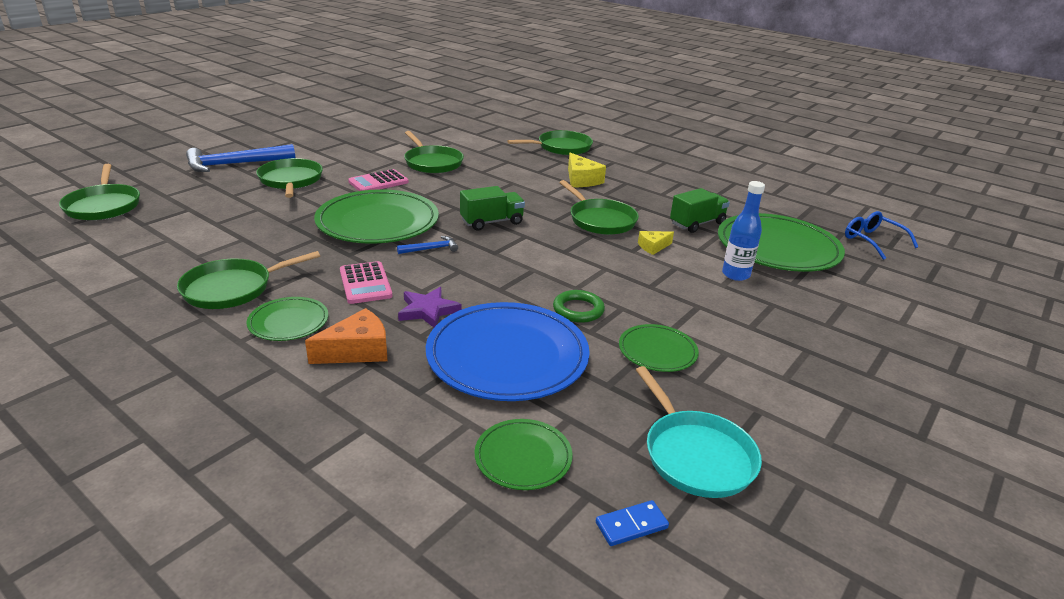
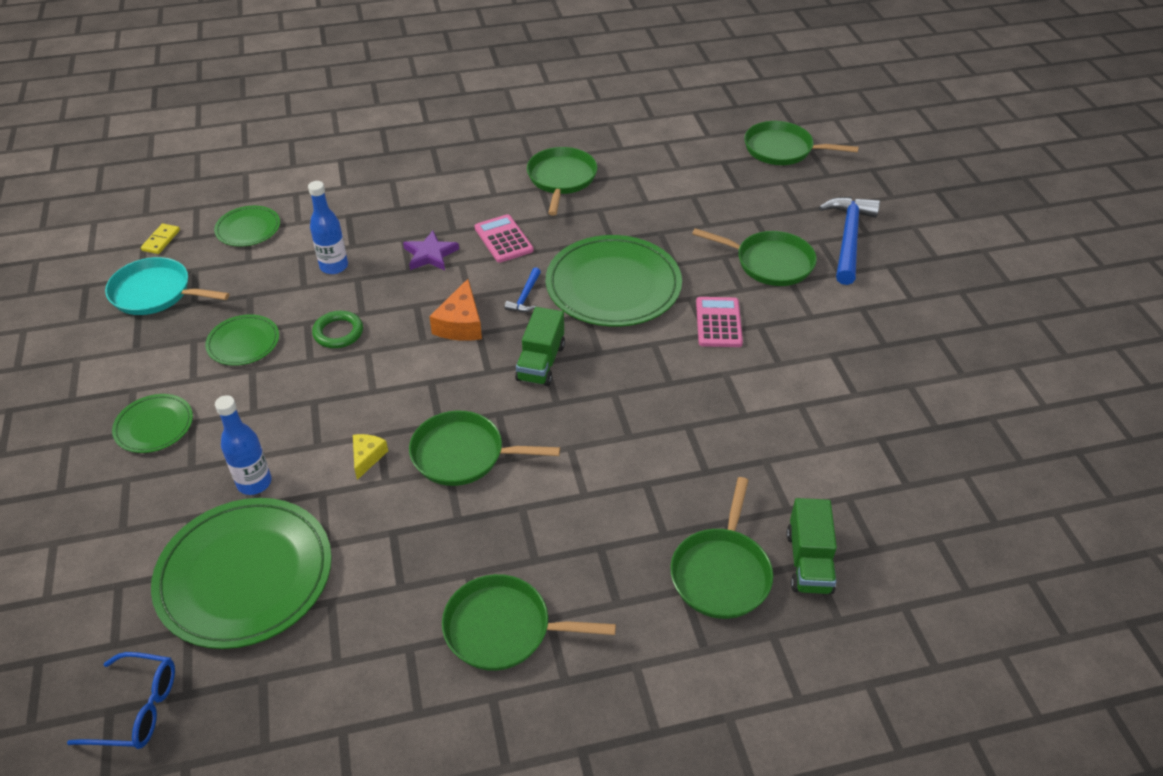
camera: 130 degrees right, 15 degrees up
green plate [247,297,329,341] -> green plate moved to [112,394,193,453]
orange cheese [305,308,387,364] -> orange cheese moved to [429,279,482,341]
pink calculator [340,261,393,304] -> pink calculator turned 45 degrees clockwise [475,214,534,263]
green pan [404,131,464,173] -> green pan moved to [442,574,616,671]
blue plate [426,302,590,401] -> blue bottle [308,181,348,274]
yellow cheese [568,153,606,187] -> none
blue domino [596,500,669,546] -> yellow domino [141,224,180,254]
green truck [670,188,730,233] -> green truck moved to [786,498,837,594]

